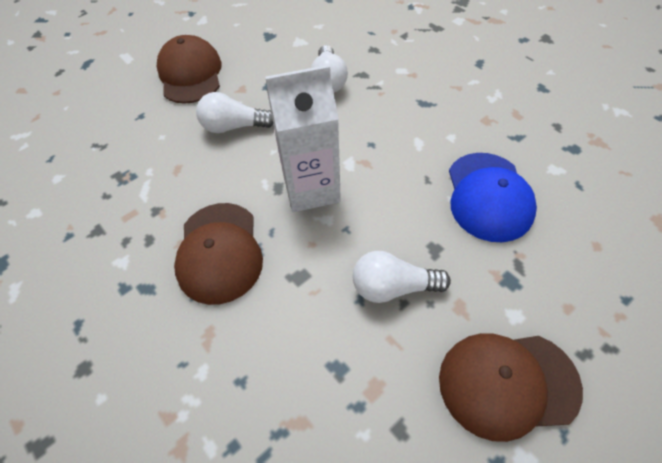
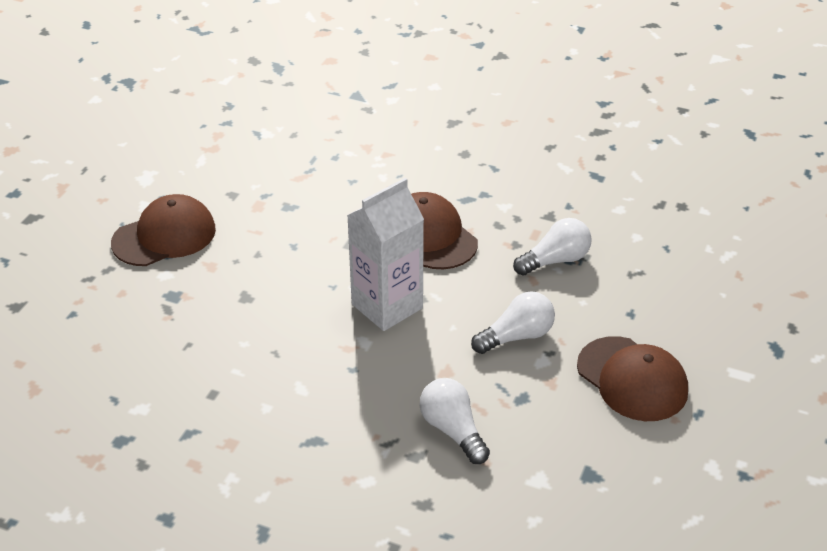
camera: 150 degrees right, 15 degrees down
white light bulb [353,251,451,303] -> white light bulb moved to [513,218,592,276]
blue cap [449,153,537,242] -> none

